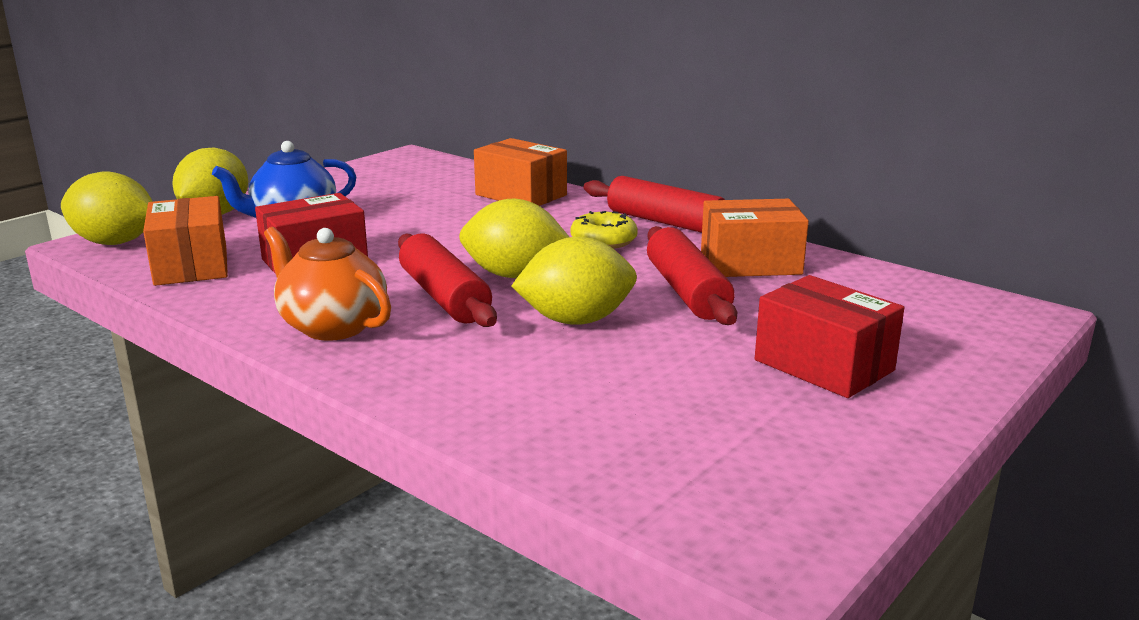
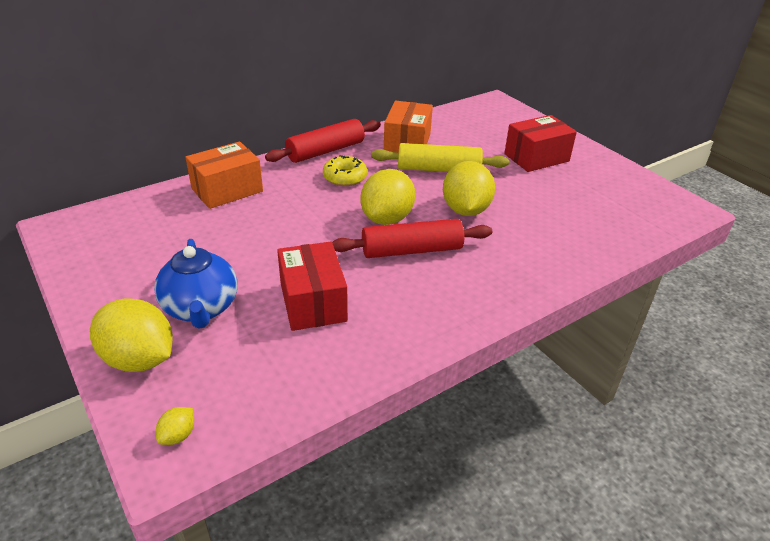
camera: 75 degrees left, 15 degrees up
yellow lemon [61,171,153,245] -> yellow lemon [156,407,194,445], size x0.43
orange box [143,196,228,286] -> none
orange teapot [264,227,391,341] -> none
red rolling pin [647,226,737,325] -> yellow rolling pin [371,143,509,172]

